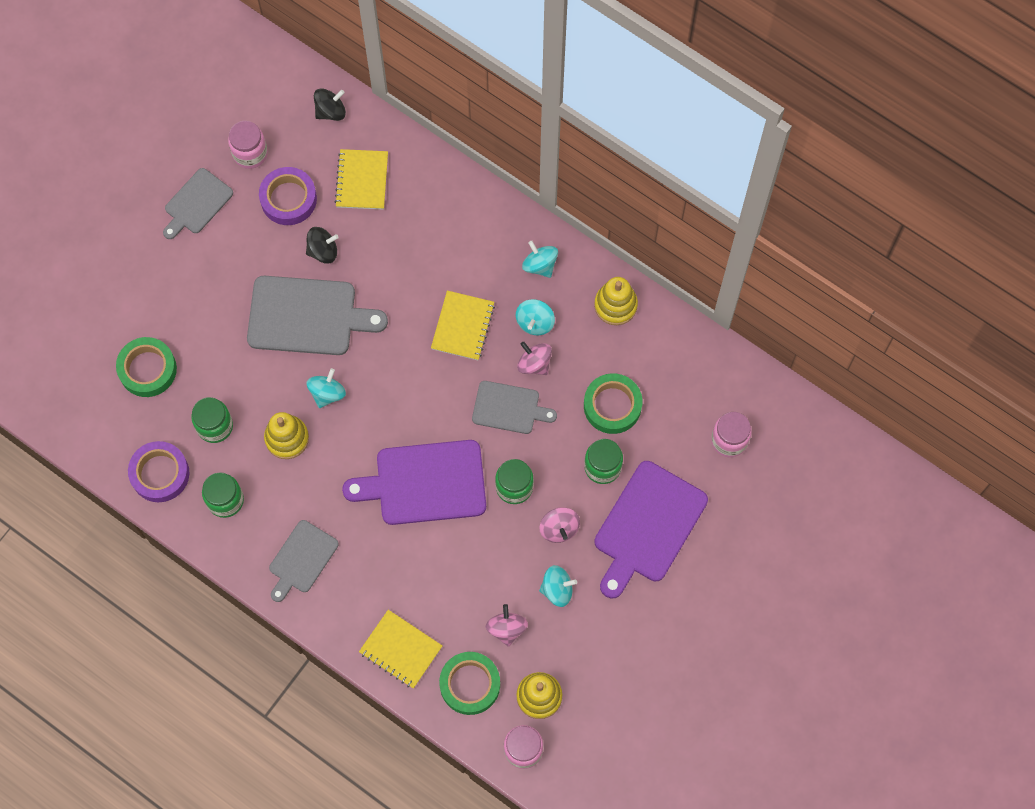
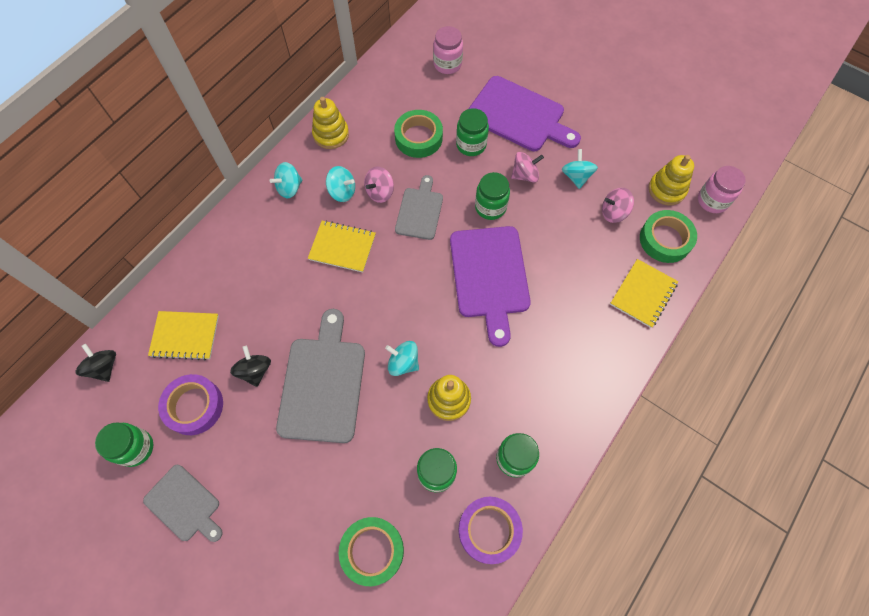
camera: 90 degrees left, 5 degrees down
pink jar [228,121,268,169] -> green jar [95,423,153,467]
grey cutting board [269,520,339,602] -> none

